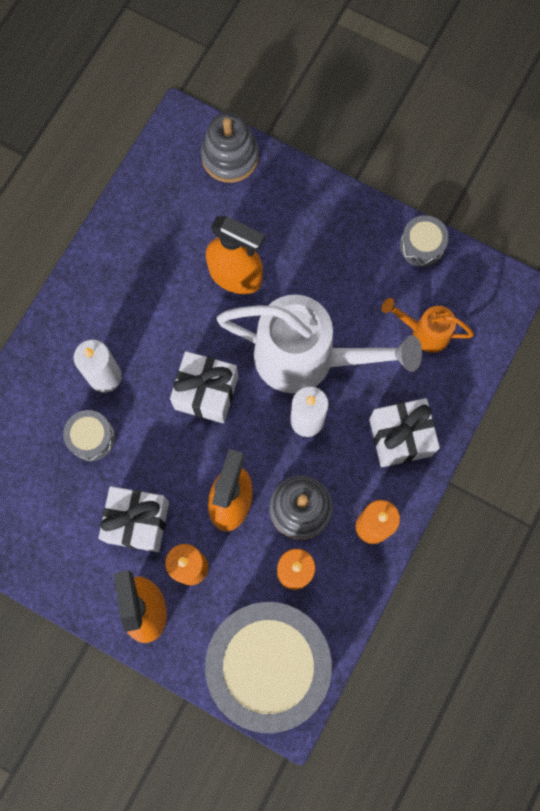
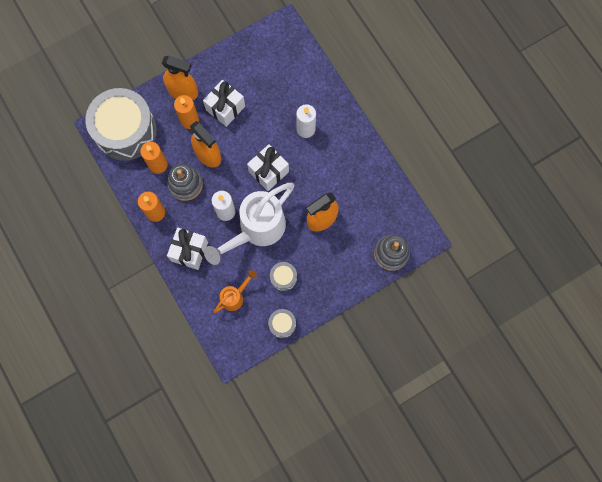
camera: 120 degrees right, 0 degrees up
grey drum [63,410,115,461] -> grey drum moved to [270,262,297,291]

